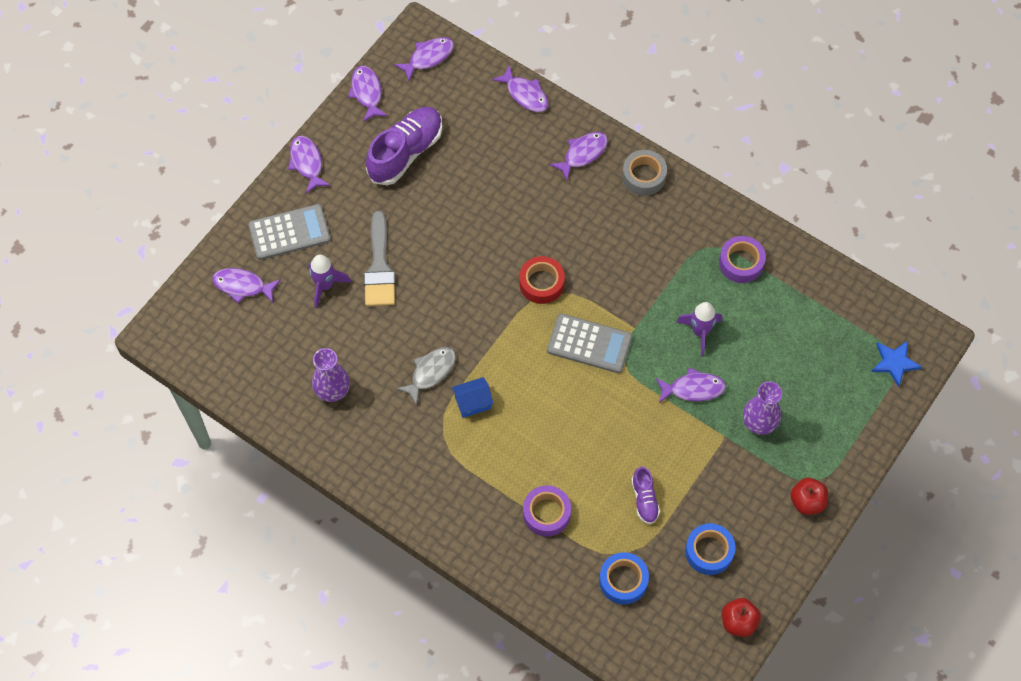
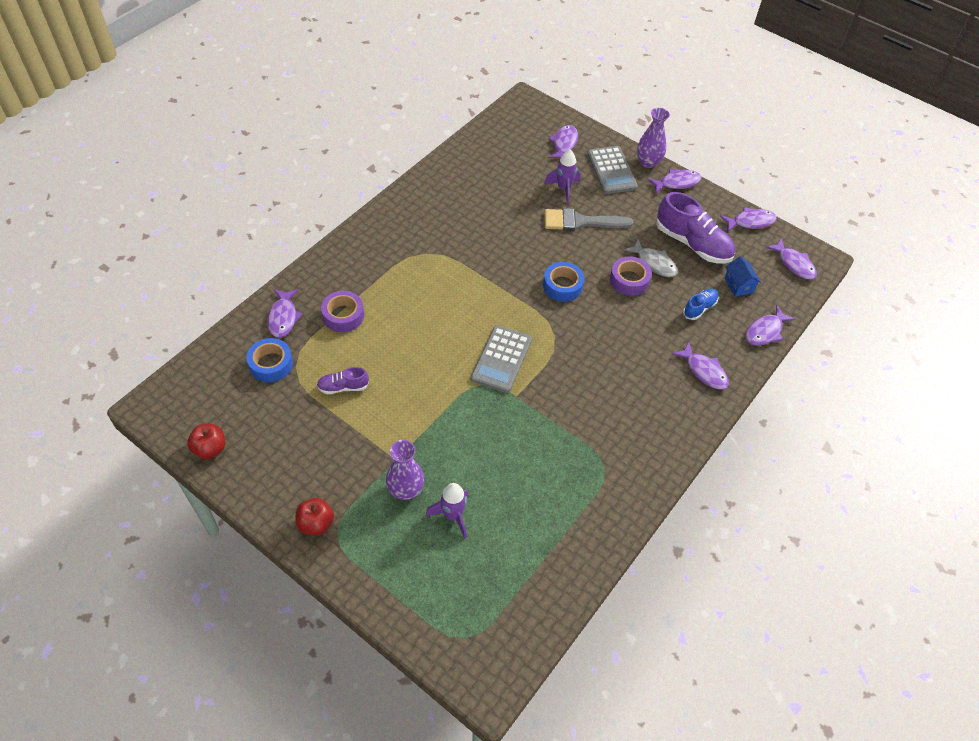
camera: 90 degrees right, 10 degrees down
purple vase [312,348,350,402] -> purple vase moved to [637,108,670,168]
grey fish [396,347,456,406] -> grey fish moved to [624,239,678,277]
blue house [452,377,494,418] -> blue house moved to [724,256,761,297]
red tape [519,256,565,304] -> none
grey tape [622,150,667,196] -> none
purple fish [656,367,726,403] -> purple fish moved to [267,289,303,338]
purple rocket [677,302,722,356] -> purple rocket moved to [426,483,468,539]
blue tape [685,523,736,575] -> blue tape moved to [543,262,584,302]
purple tape [719,236,766,283] -> purple tape moved to [610,256,652,296]
blue star [871,341,922,387] -> none
none -> blue shoe [683,288,719,320]

